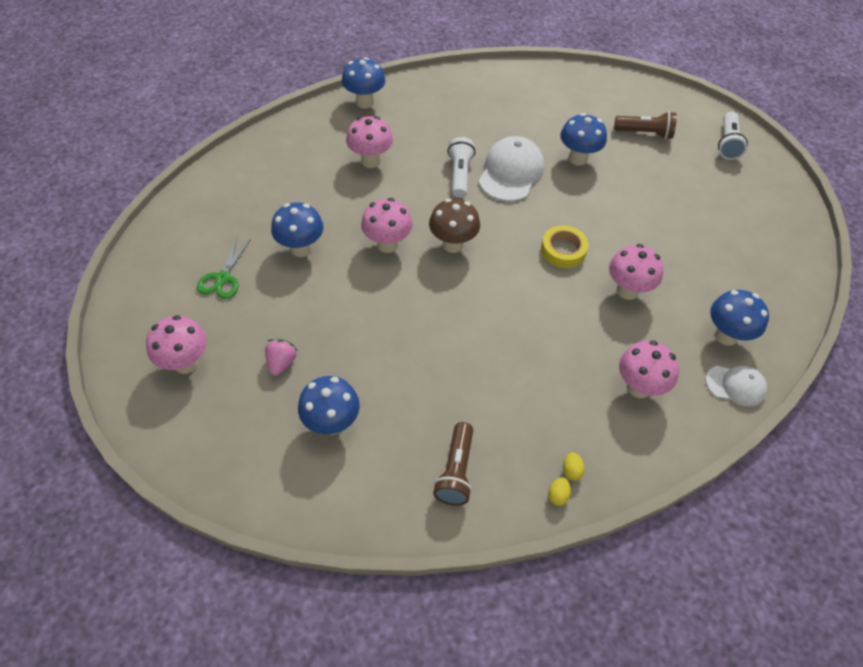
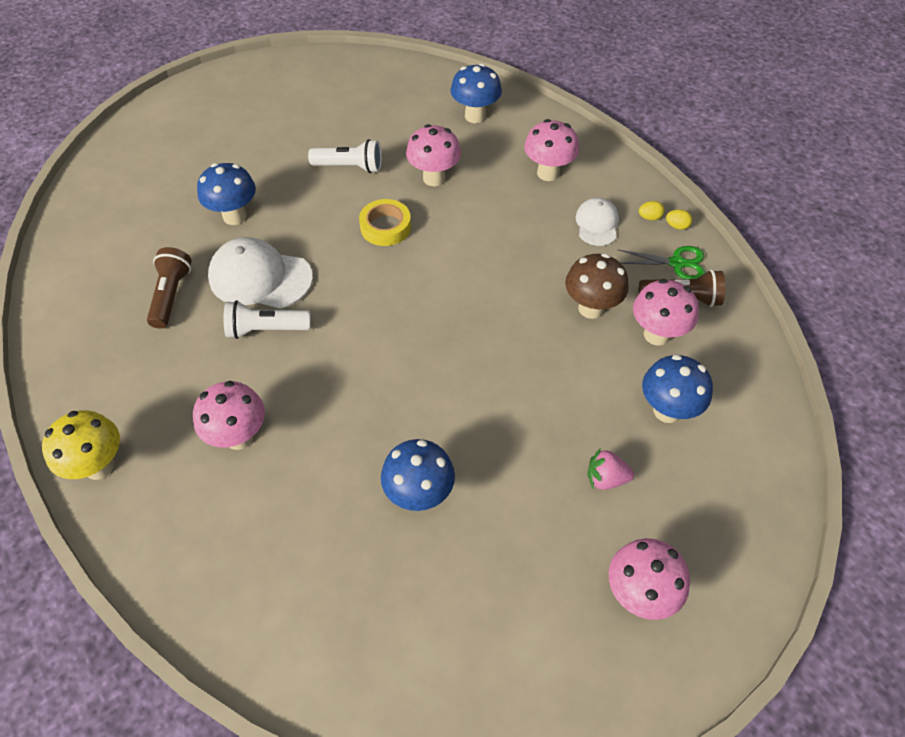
camera: 95 degrees left, 0 degrees up
green scissors [197,238,251,299] -> green scissors moved to [617,246,706,279]
blue mushroom [342,57,386,108] -> yellow mushroom [42,410,120,480]
pink mushroom [361,198,413,253] -> pink mushroom moved to [633,279,699,346]
brown mushroom [429,198,480,253] -> brown mushroom moved to [565,253,629,319]
brown flashlight [614,111,677,139] -> brown flashlight moved to [147,247,192,328]
white cap [705,366,767,407] -> white cap moved to [576,198,619,246]
white flashlight [718,111,748,160] -> white flashlight moved to [308,139,382,173]

